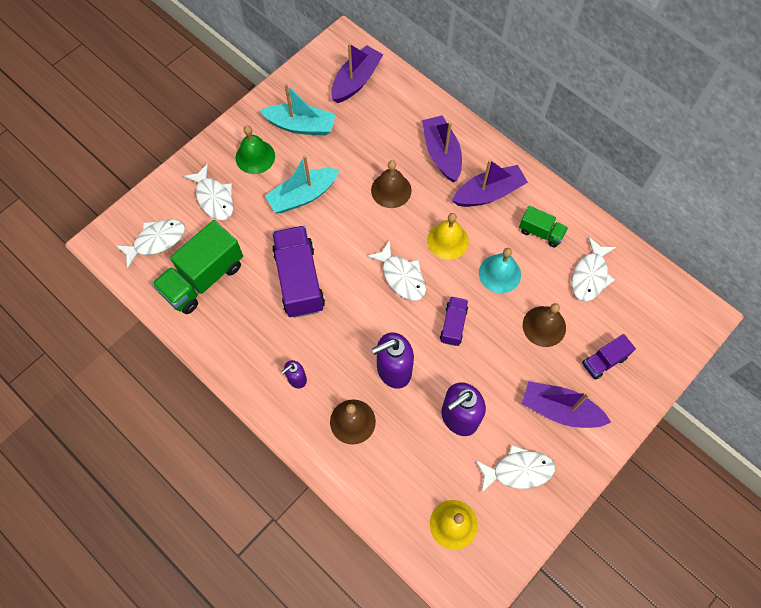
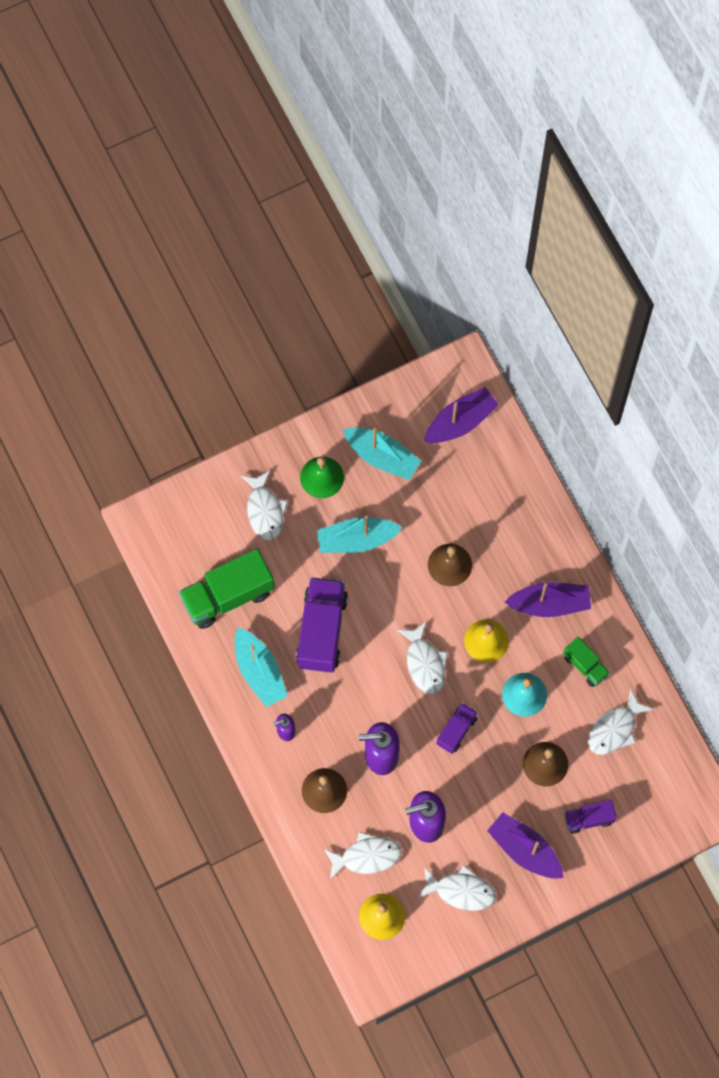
camera: 20 degrees right, 5 degrees up
white fish [116,219,185,269] -> white fish moved to [324,832,402,880]
purple boat [422,115,462,182] -> none
none -> turquoise boat [235,627,288,707]

